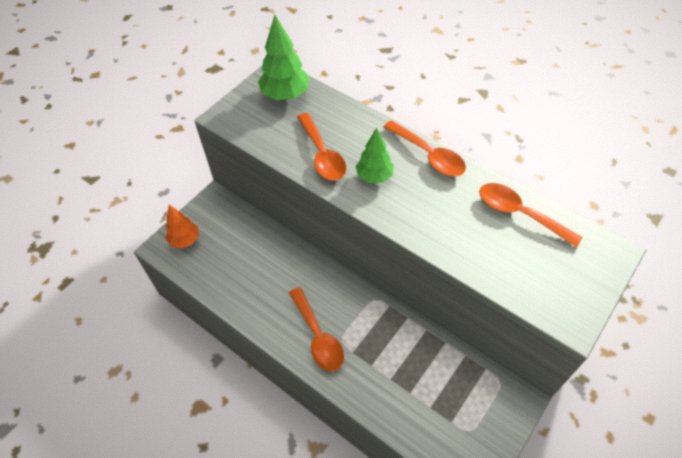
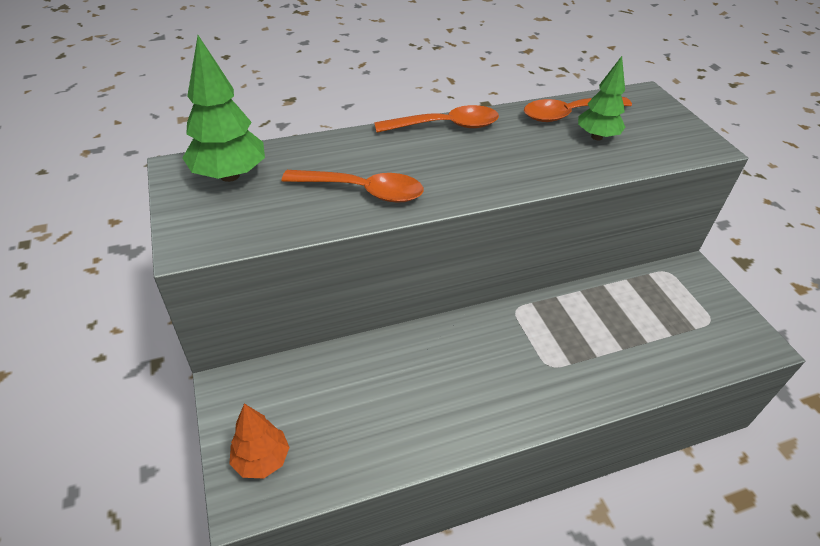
camera: 60 degrees left, 10 degrees down
orange spoon [289,287,344,371] -> none
green tree [355,128,394,183] -> green tree moved to [578,56,625,140]

